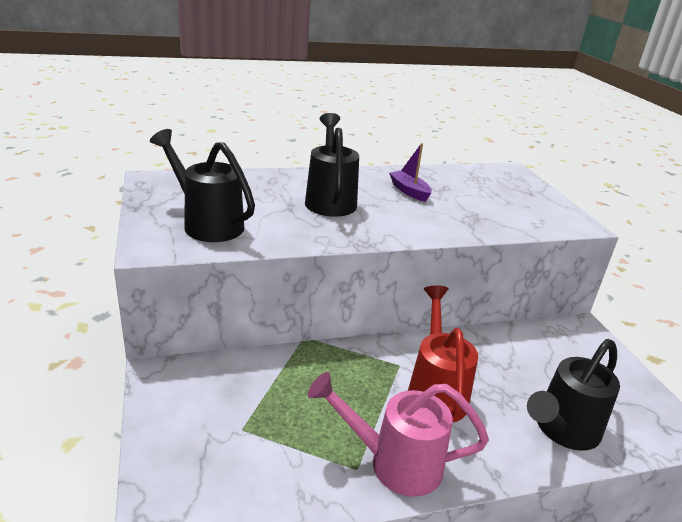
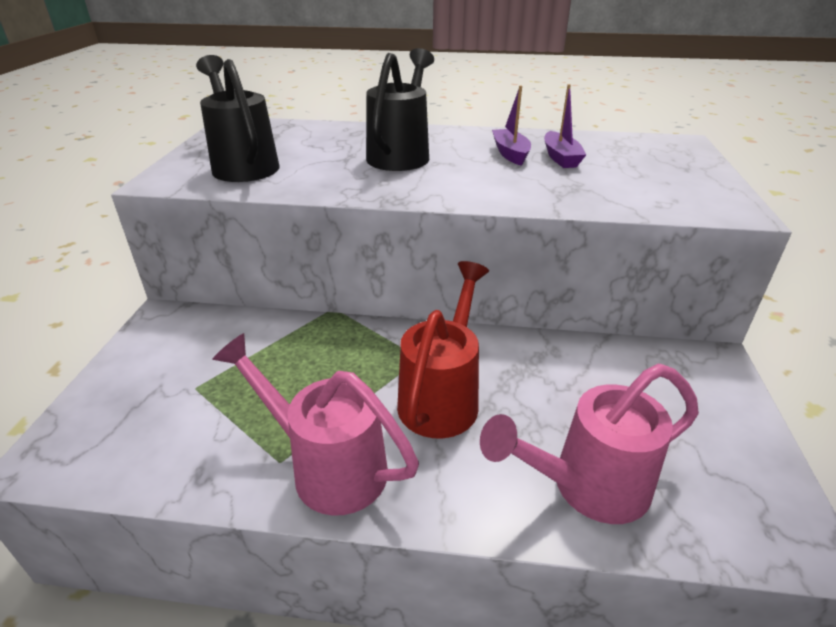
camera: 25 degrees right, 5 degrees up
black watering can [527,339,620,451] -> pink watering can [480,364,699,524]
none -> purple boat [544,84,586,168]

